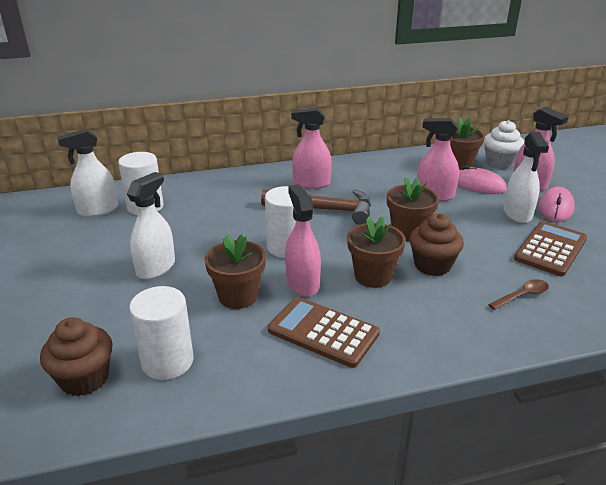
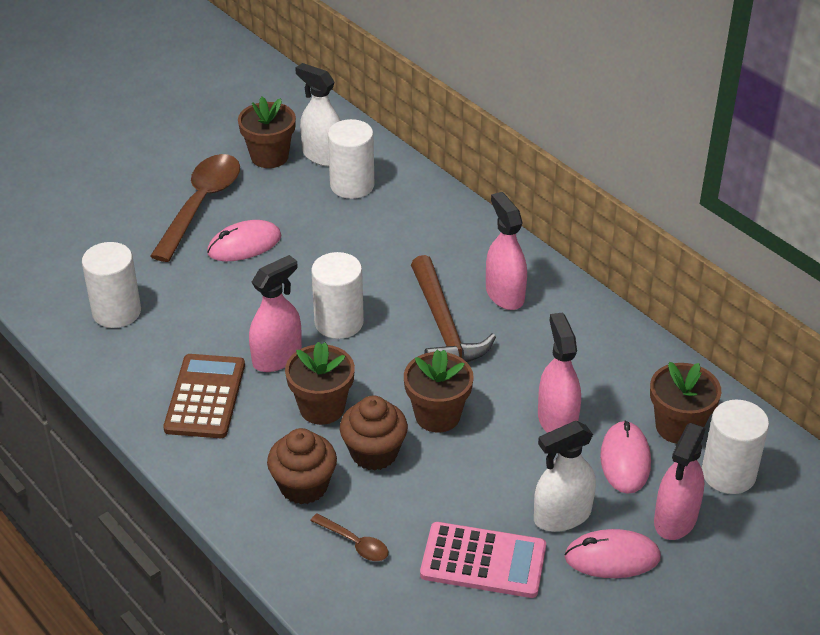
camera: 65 degrees right, 10 degrees up
brown cupcake [40,317,113,396] -> brown cupcake moved to [267,428,337,504]
white spray bottle [127,172,175,280] -> pink mouse [207,220,282,261]
brown flower pot [204,234,266,309] -> brown flower pot moved to [238,97,296,168]
white cupcake [484,120,525,169] -> white cylinder [702,400,769,494]
brown calculator [514,221,587,276] -> pink calculator [420,522,546,598]
none -> brown spoon [150,154,240,262]

